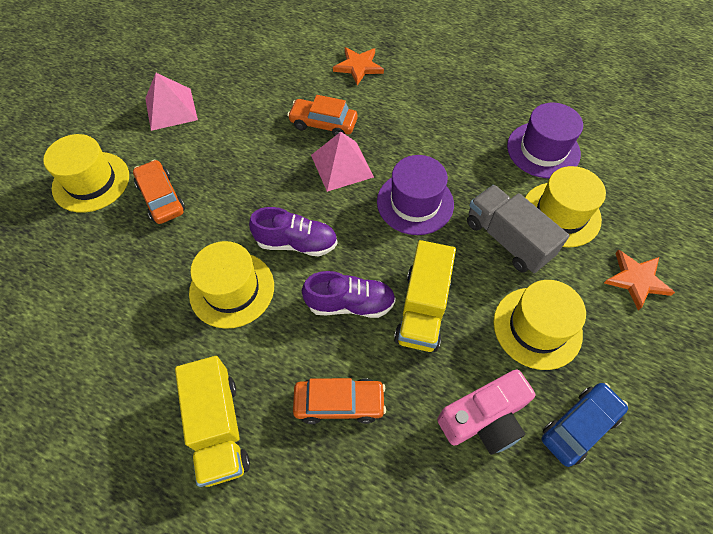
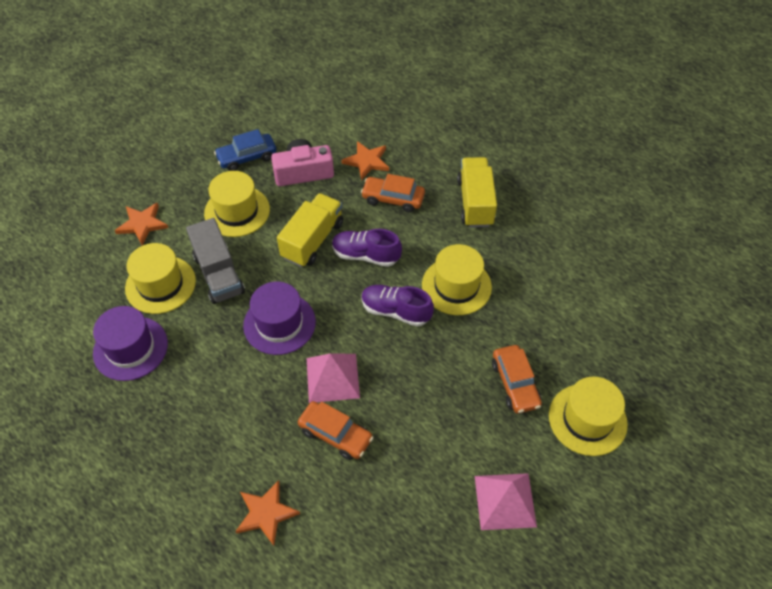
camera: 165 degrees left, 5 degrees down
none -> orange star [341,141,389,180]

